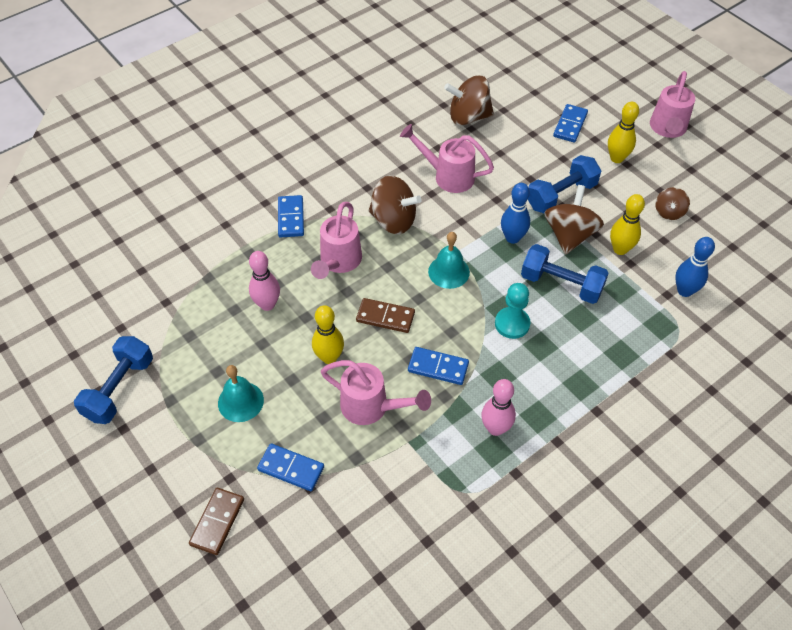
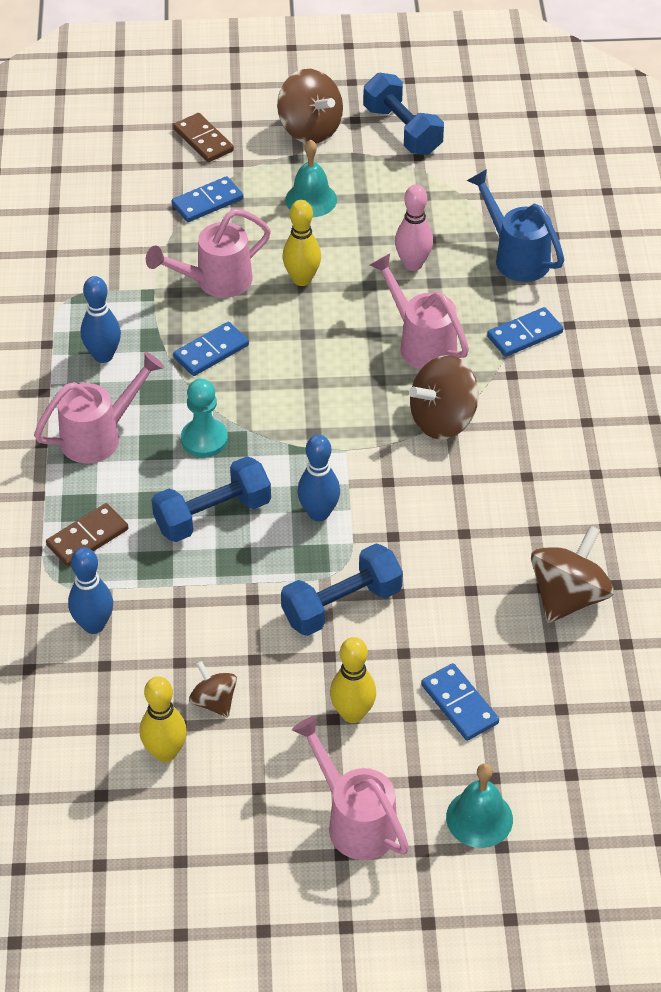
camera: 125 degrees right, 5 degrees down
blue domino [278,195,304,237] -> blue domino turned 60 degrees counterclockwise [487,307,563,357]
brown domino [356,298,415,333] -> brown domino moved to [46,503,128,567]
pink watering can [400,124,494,193] -> pink watering can moved to [34,352,164,463]
turquoise bell [428,232,470,289] -> turquoise bell moved to [446,763,513,848]
pink bowling pin [481,379,516,436] -> blue bowling pin [81,276,121,363]
blue dumbbell [528,155,601,213] -> blue dumbbell turned 60 degrees clockwise [281,544,403,636]
brown spinning top [544,185,604,255] -> brown spinning top moved to [277,69,343,144]
yellow bowling pin [610,194,645,255] -> yellow bowling pin moved to [140,676,187,762]
none -> blue watering can [467,169,564,282]

